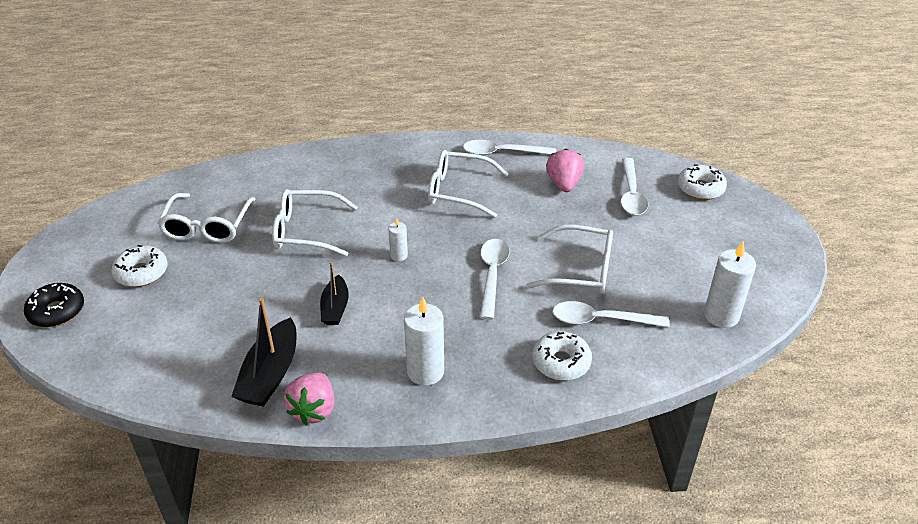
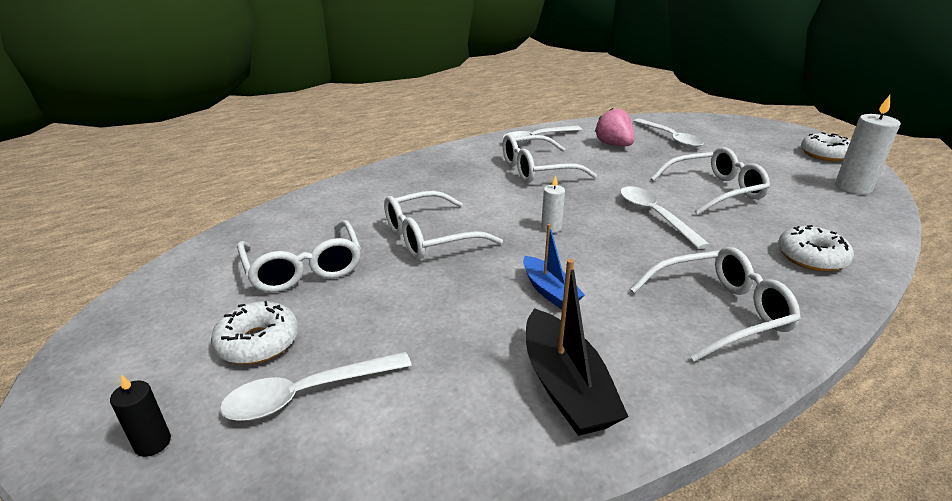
camera: 30 degrees left, 10 degrees down
black donut [24,283,84,327] -> black candle [110,374,171,457]
pink strawberry [284,372,334,425] -> none
black boat [320,261,349,325] -> blue boat [523,224,585,310]
white candle [404,297,444,386] -> white glasses [630,247,801,362]
white spoon [552,301,669,327] -> white spoon moved to [220,352,412,421]
white donut [678,164,727,200] -> white donut moved to [801,132,850,162]

